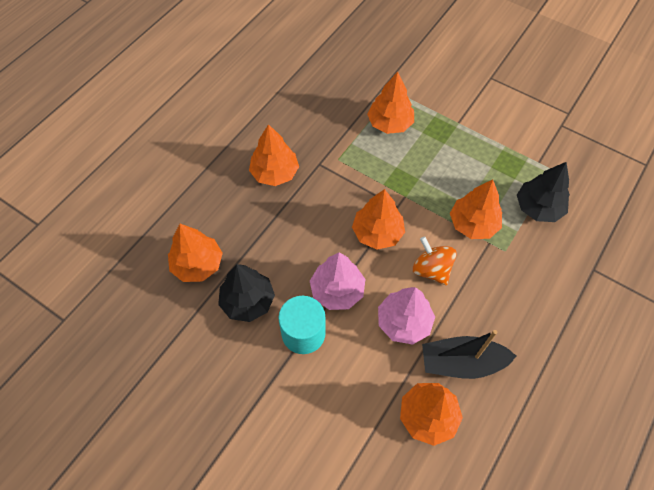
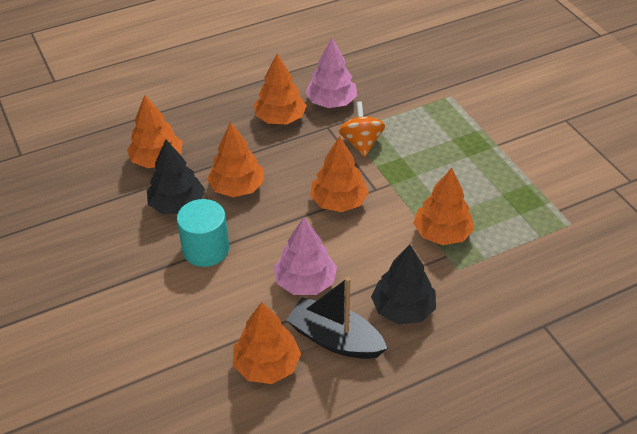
camera: 30 degrees right, 15 degrees down
pink tree [310,253,365,310] -> pink tree moved to [305,38,357,108]
orange tree [367,72,414,134] -> orange tree moved to [207,122,264,197]
orange spinning top [413,236,457,285] -> orange spinning top moved to [339,101,385,157]
black tree [517,162,570,222] -> black tree moved to [371,244,436,324]

